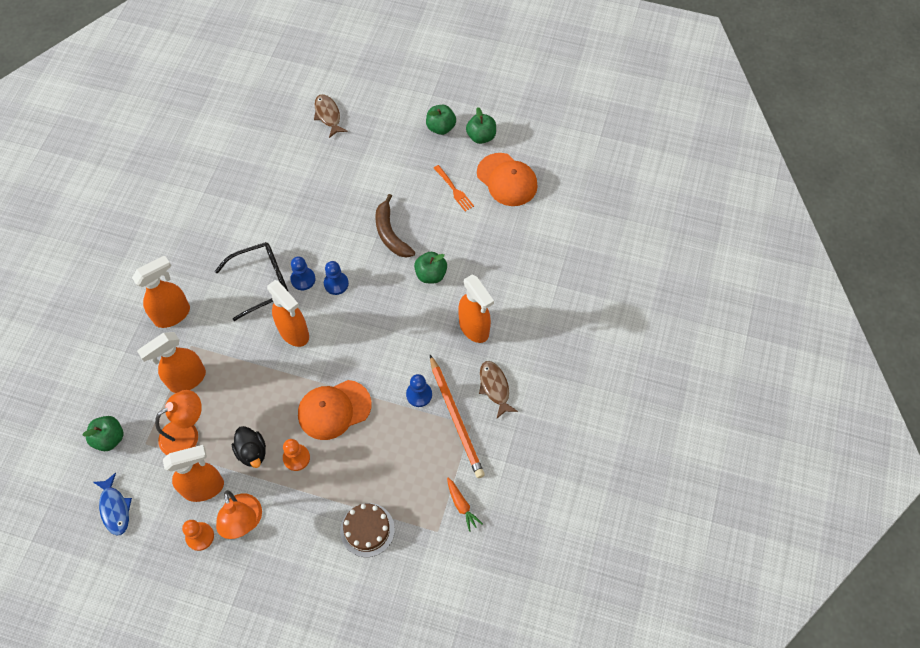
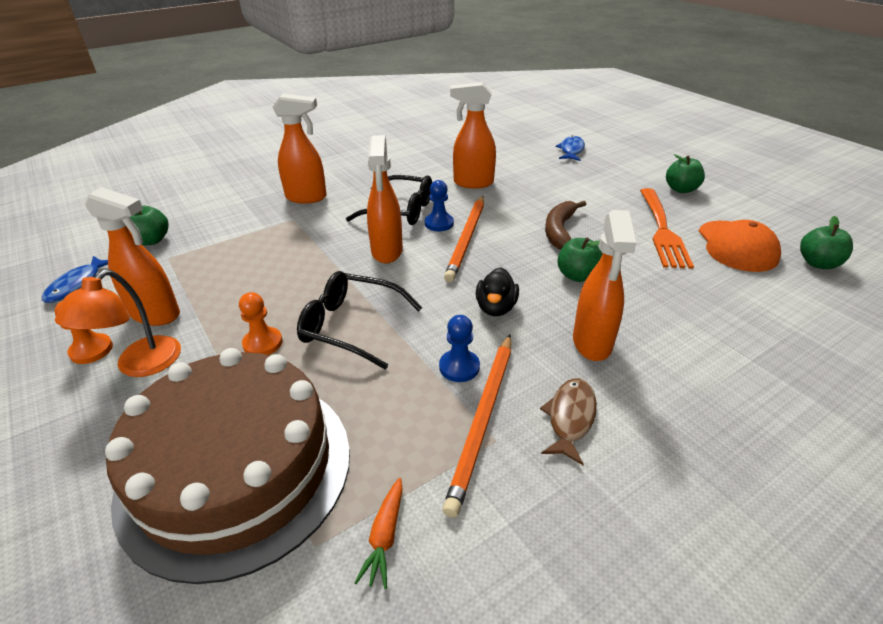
camera: 40 degrees right, 25 degrees down
orange spray bottle [137,332,206,393] -> orange spray bottle moved to [450,82,496,188]
orange lamp [155,390,202,455] -> none
black duck [232,426,266,468] -> black duck moved to [476,267,519,316]
orange cap [298,380,372,440] -> black glasses [297,271,422,369]
brown fish [314,94,348,138] -> blue fish [556,135,585,161]
blue pawn [324,261,349,295] -> orange pencil [444,196,484,282]
brown cake [340,503,395,557] -> brown cake [105,348,350,584], size x2.38
orange fork [434,165,474,212] -> orange fork [640,188,694,269], size x1.91
green apple [466,107,496,144] -> green apple moved to [800,216,853,269]

